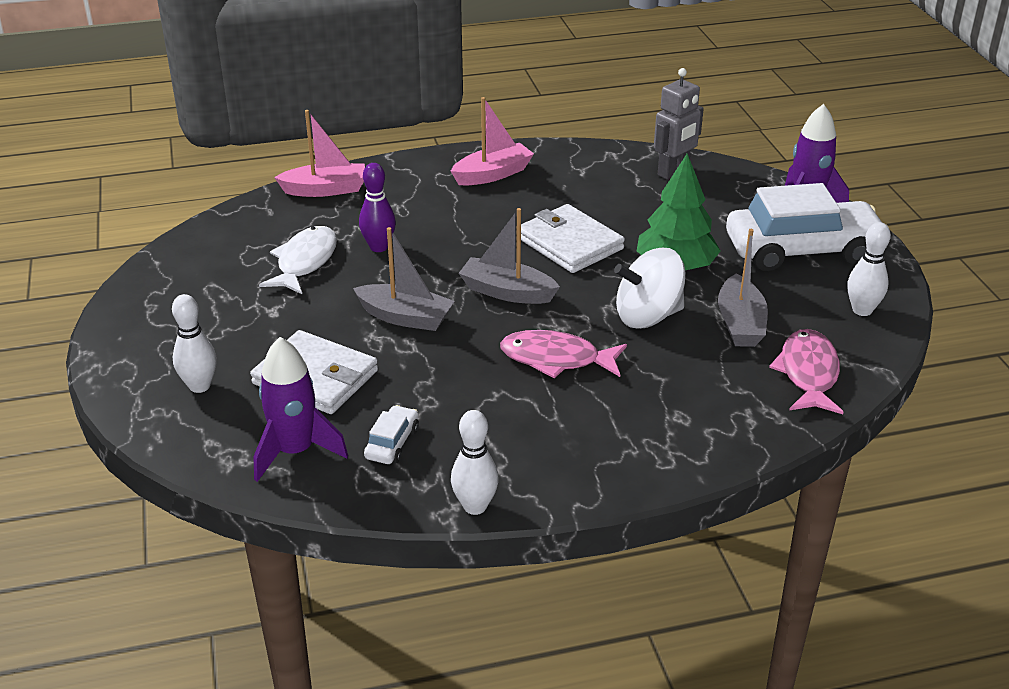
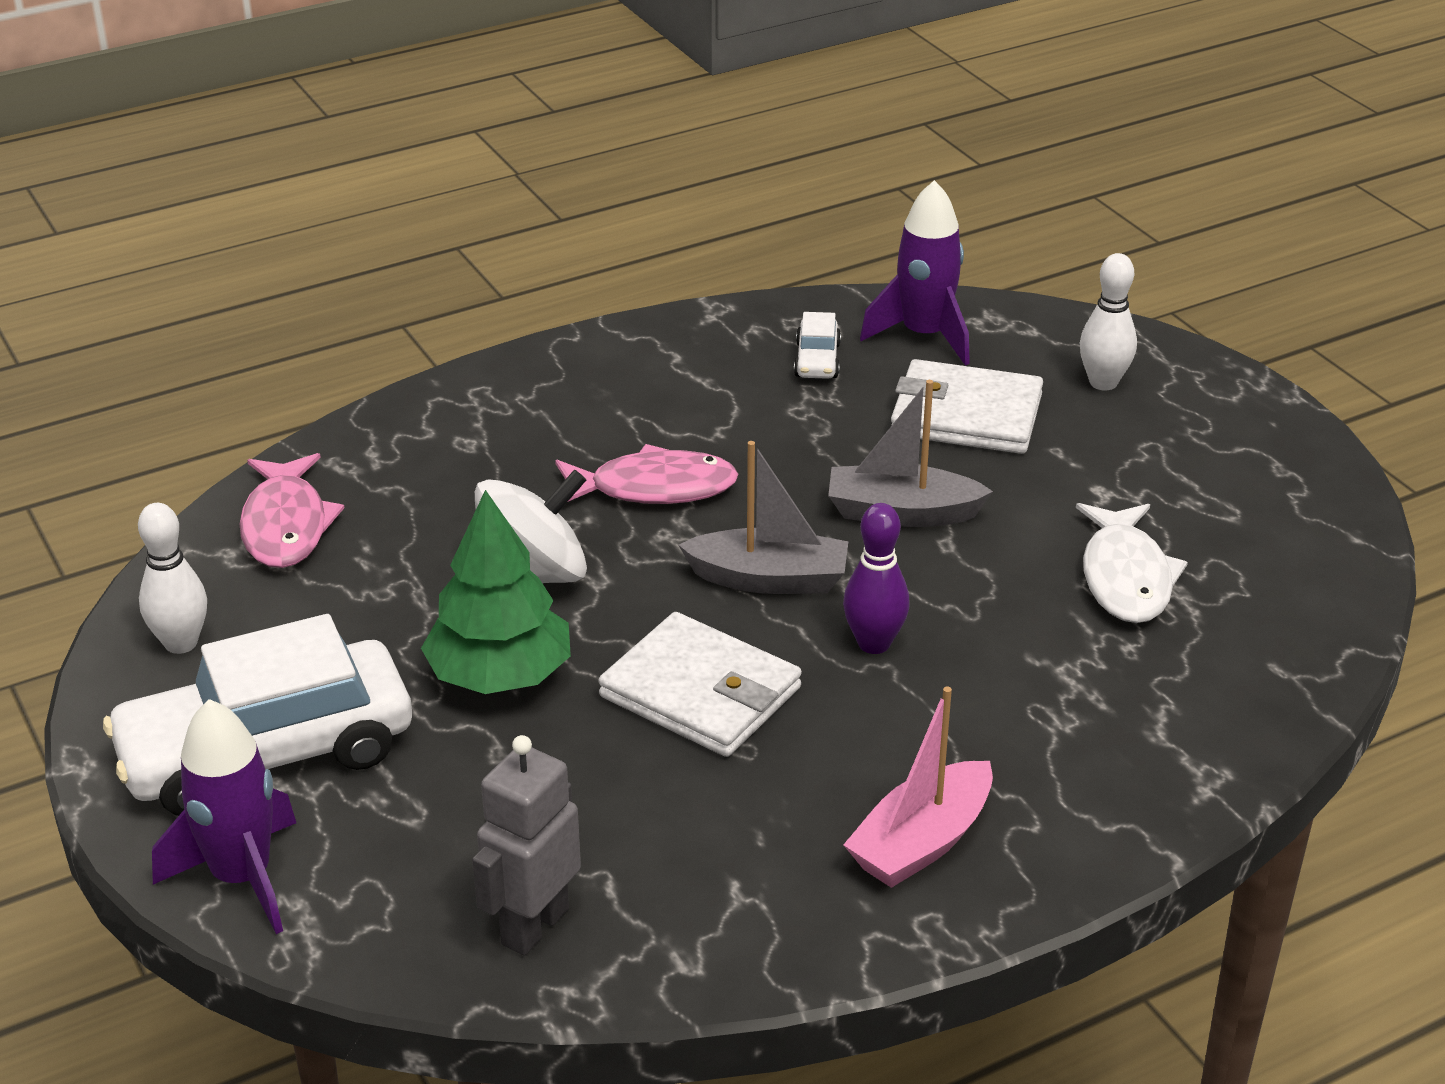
camera: 165 degrees right, 0 degrees up
pink boat [274,110,365,197] -> none
purple bowling pin [359,163,396,252] -> purple bowling pin moved to [843,503,910,654]
white bowling pin [451,410,499,515] -> none
grey boat [718,229,768,347] -> none

